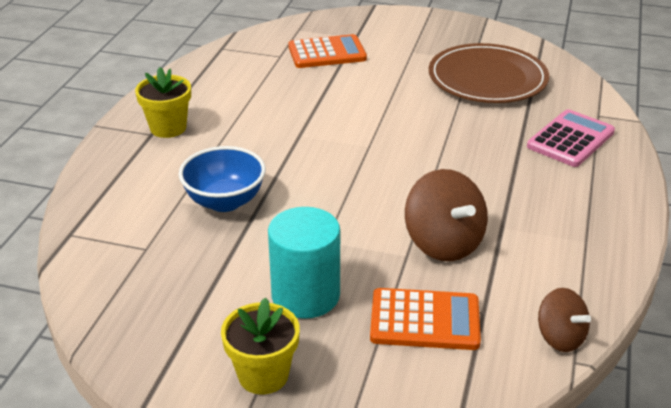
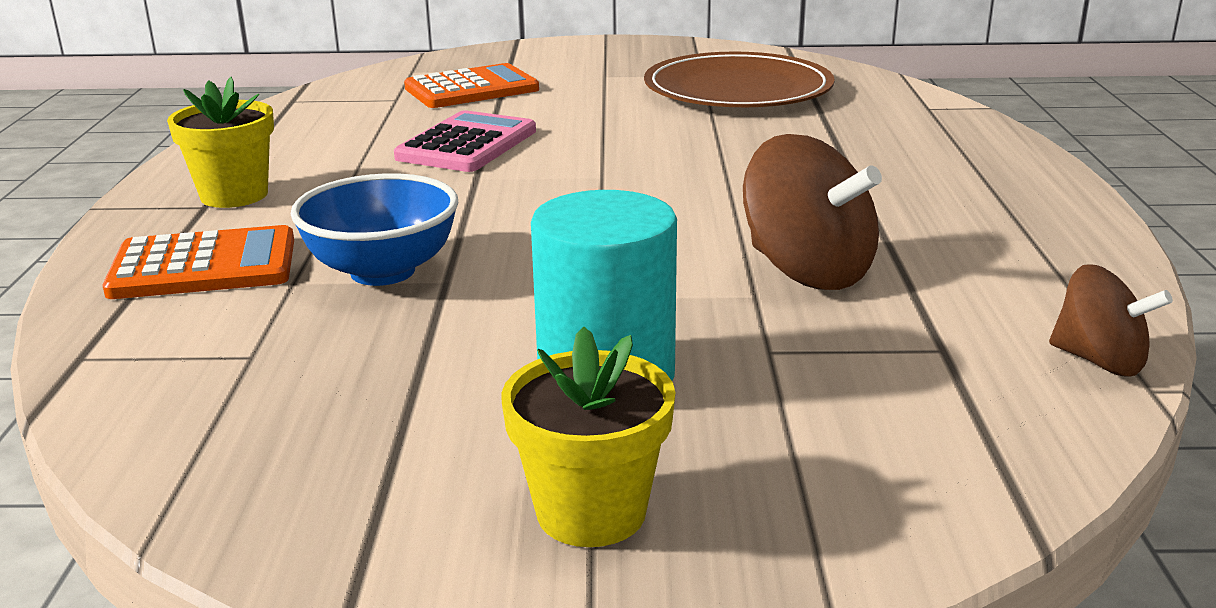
camera: 15 degrees left, 10 degrees down
orange calculator [370,288,481,350] -> orange calculator moved to [103,225,294,299]
pink calculator [527,109,615,167] -> pink calculator moved to [394,110,536,172]

